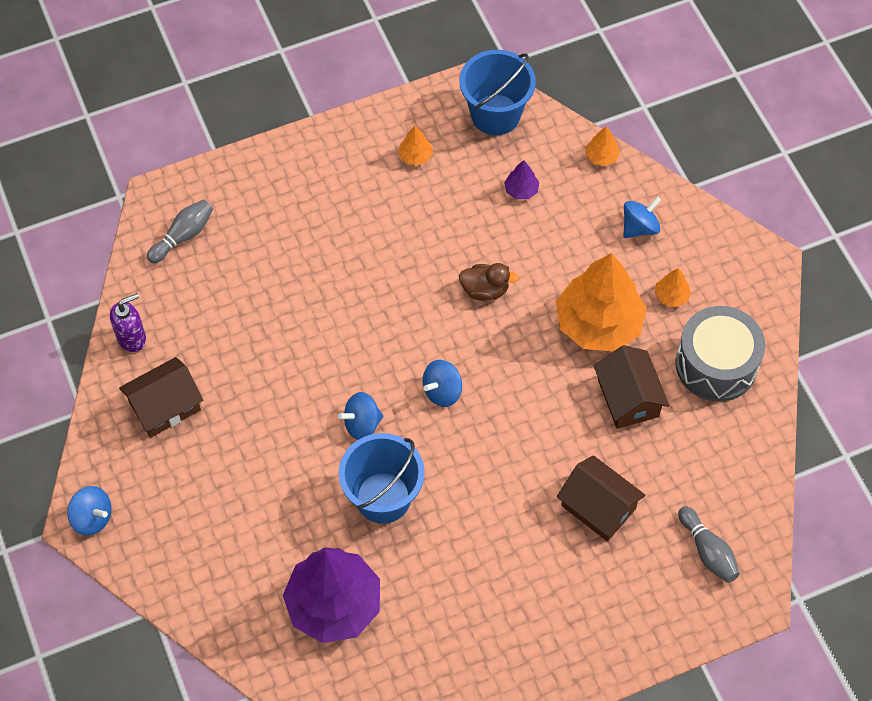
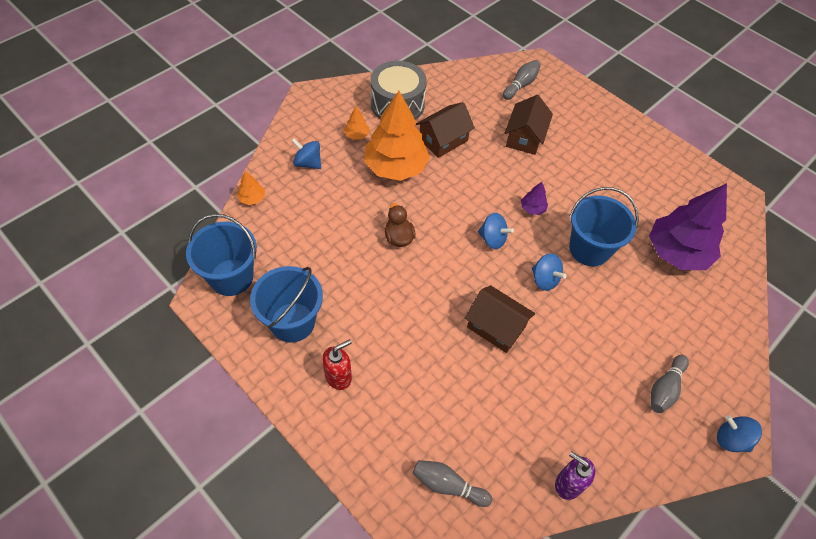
camera: 115 degrees left, 5 degrees down
blue spinning top [67,486,112,536] -> blue spinning top turned 60 degrees counterclockwise [717,415,762,452]
brown house [119,357,203,438] -> brown house moved to [465,285,535,353]
orange tree [398,126,433,166] -> blue bucket [250,266,323,343]
purple tree [504,160,539,199] -> purple tree moved to [521,182,548,215]
none -> red soap dispenser [322,339,352,390]
none -> grey bowling pin [651,355,689,413]

